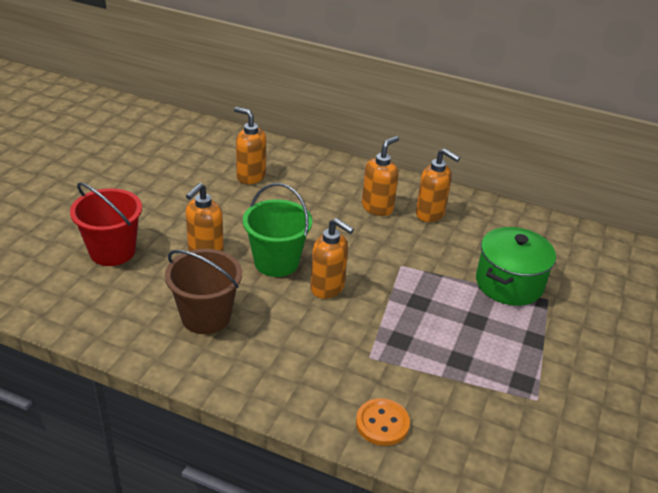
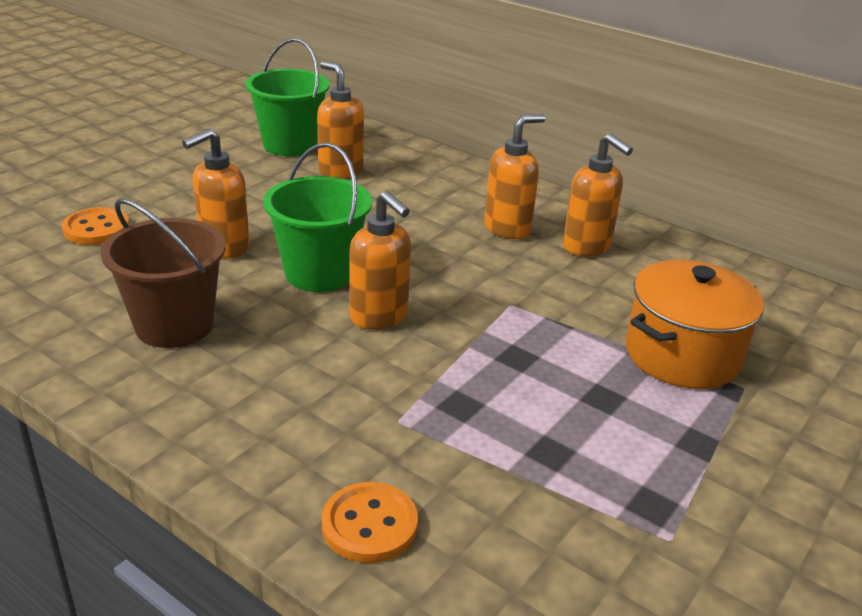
camera: 15 degrees right, 5 degrees down
red bucket [70,182,142,266] -> orange button [62,207,130,245]
green pot [476,227,556,306] -> orange pot [626,260,764,389]
none -> green bucket [245,38,330,156]

